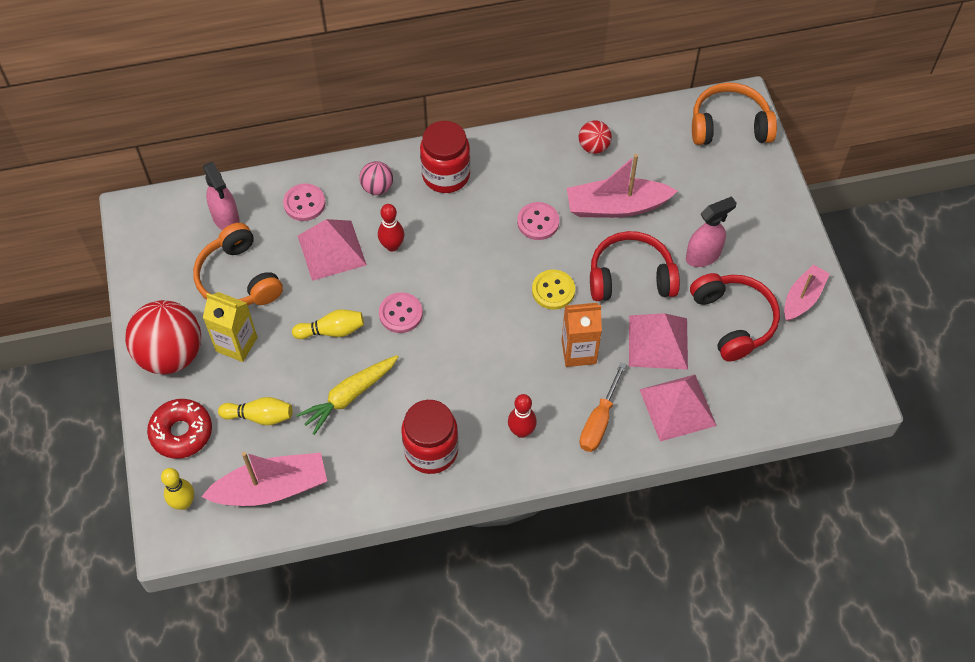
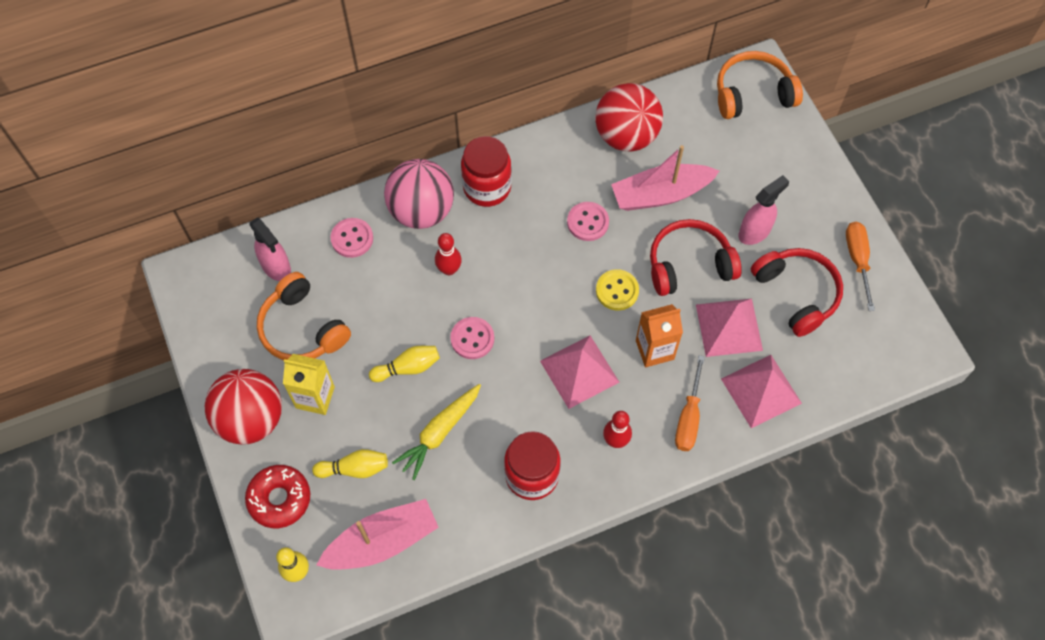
camera: 10 degrees left, 5 degrees up
pink pyramid [298,219,367,281] -> pink pyramid moved to [540,336,620,409]
pink ball [360,161,393,195] -> pink ball [384,159,454,229], size x2.02
red ball [579,120,612,154] -> red ball [596,83,663,151], size x2.02
pink boat [784,264,830,321] -> orange screwdriver [846,222,875,311]

